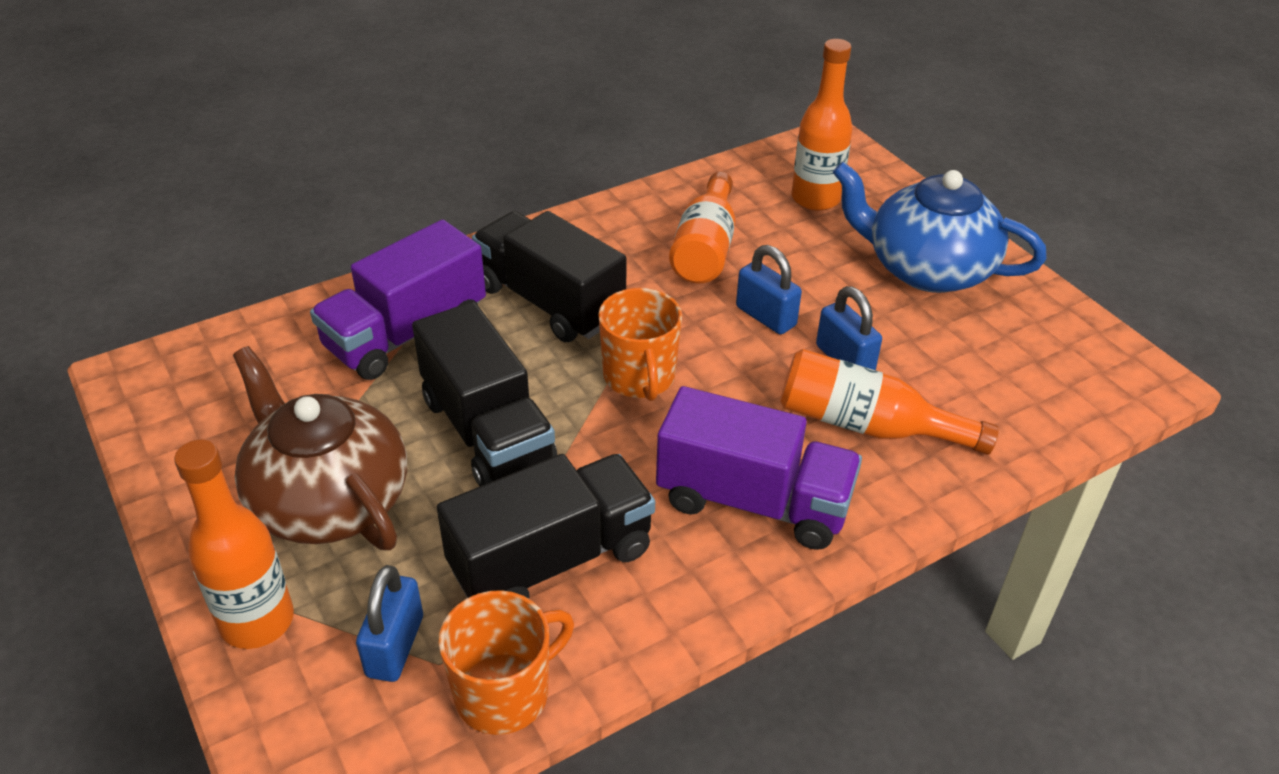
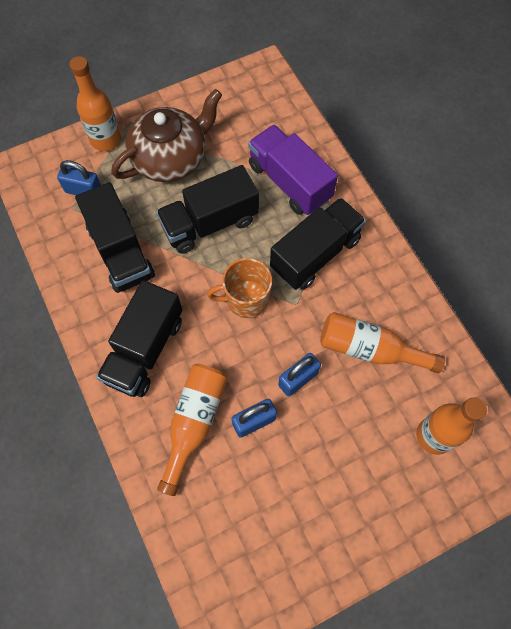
camera: 95 degrees right, 25 degrees up
orange mug [439,590,574,735] -> none
purple truck [656,386,862,550] -> black truck [96,280,182,397]
blue teapot [833,162,1047,293] -> none

